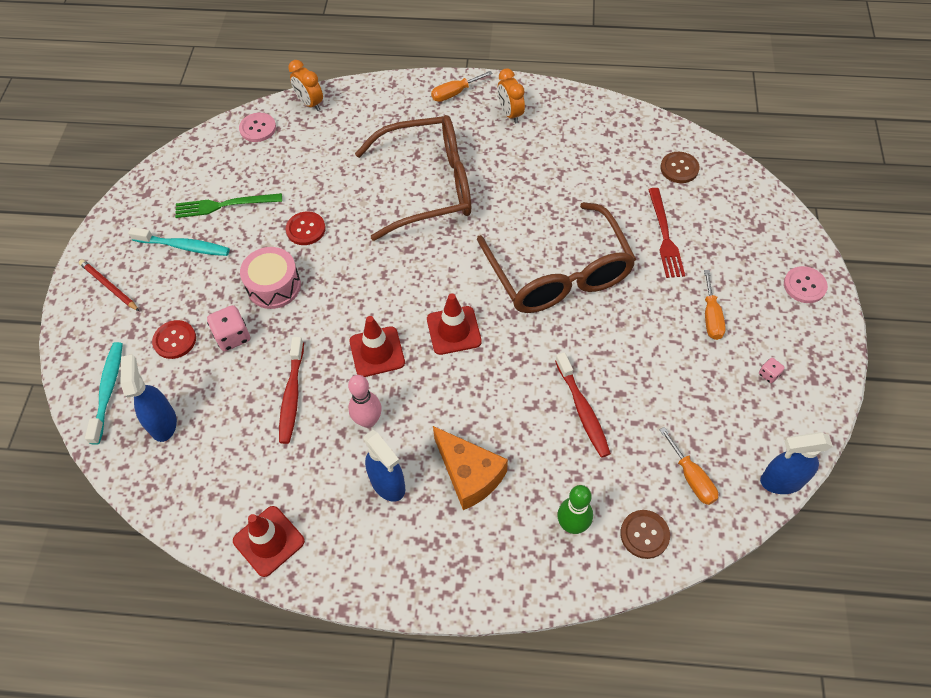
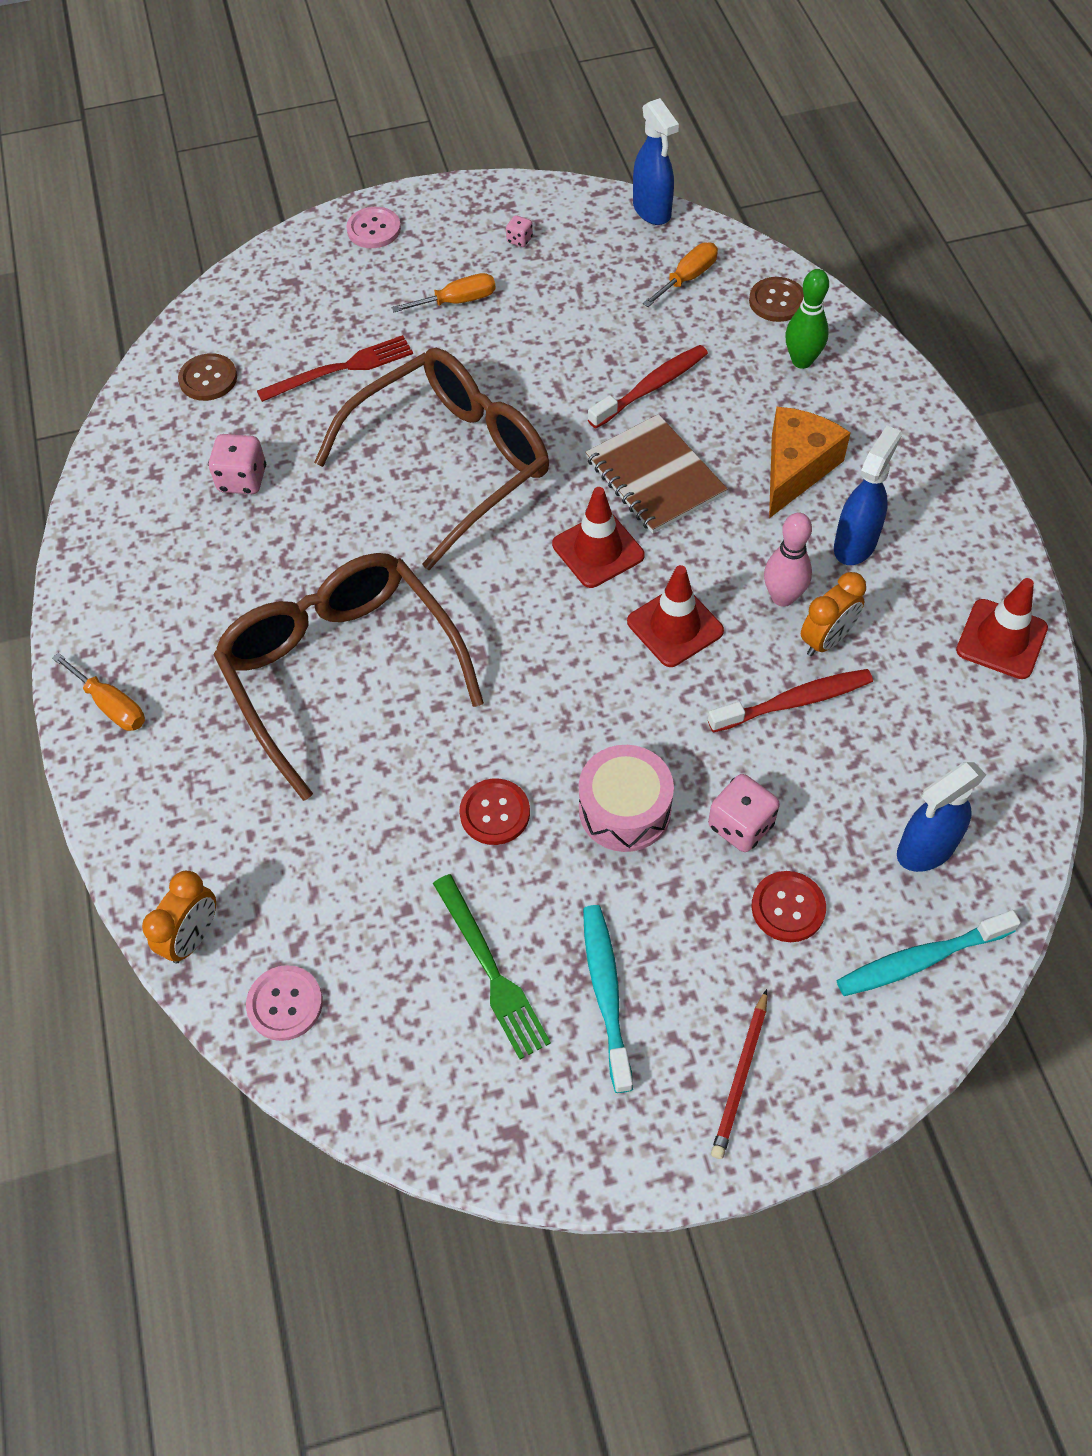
camera: 110 degrees left, 0 degrees up
orange clock [498,68,525,124] -> orange clock moved to [801,572,866,656]
none -> pink dice [208,434,266,494]
none -> brown notebook [585,414,727,533]

